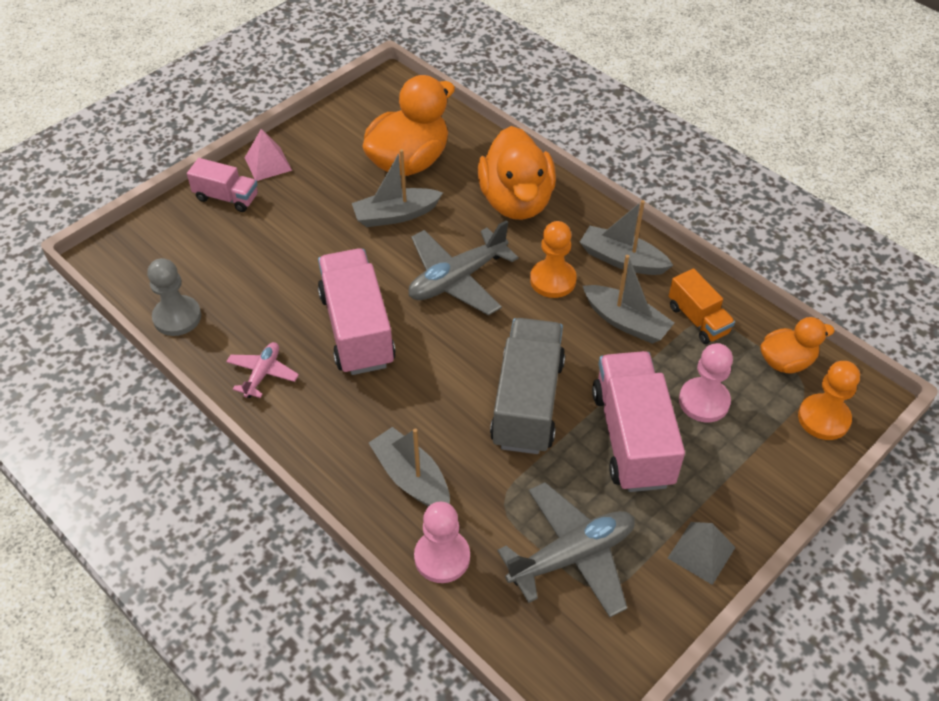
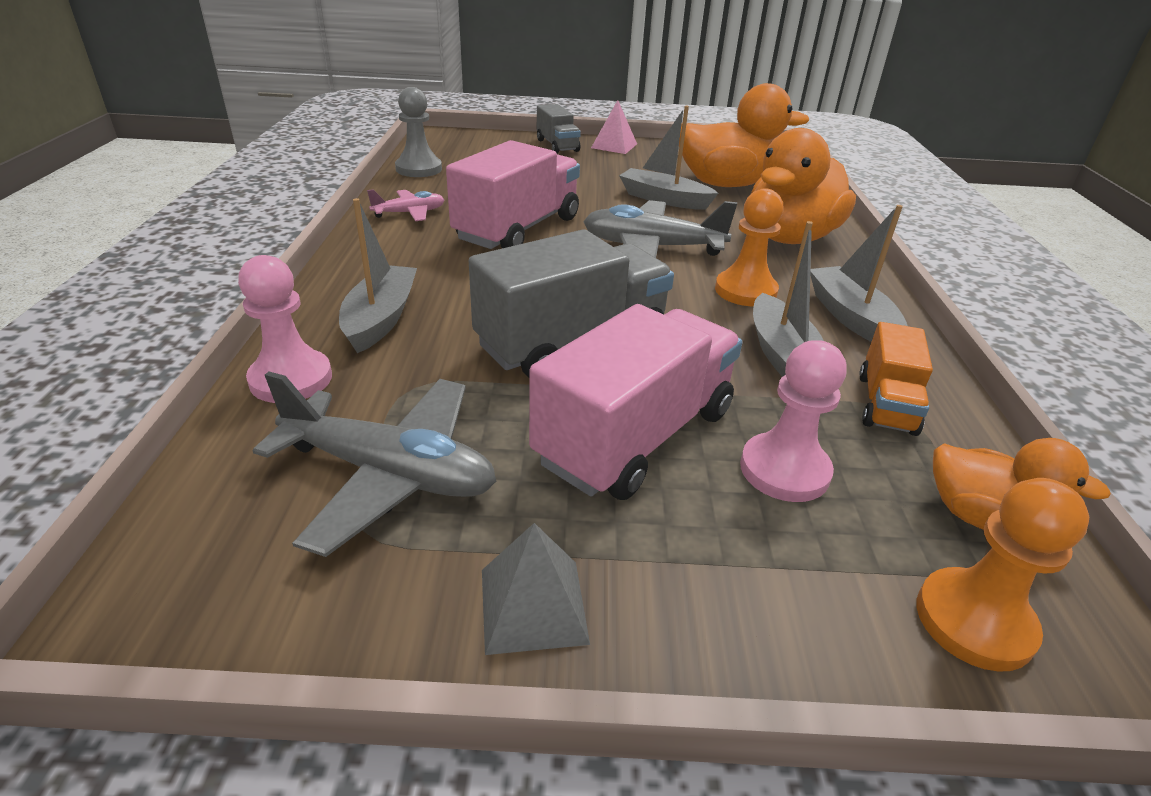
camera: 45 degrees right, 15 degrees down
pink truck [187,158,258,212] -> grey truck [537,104,581,153]

